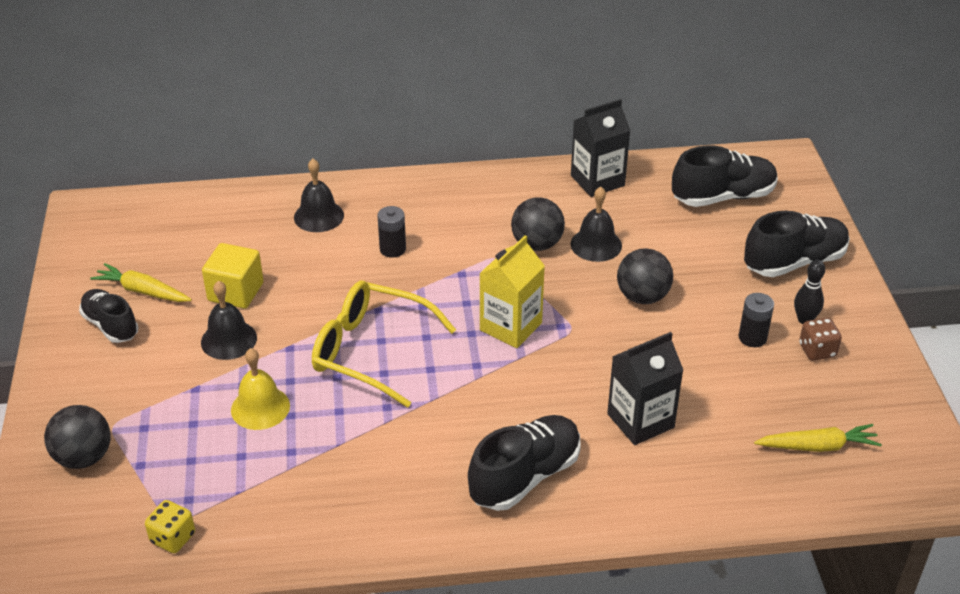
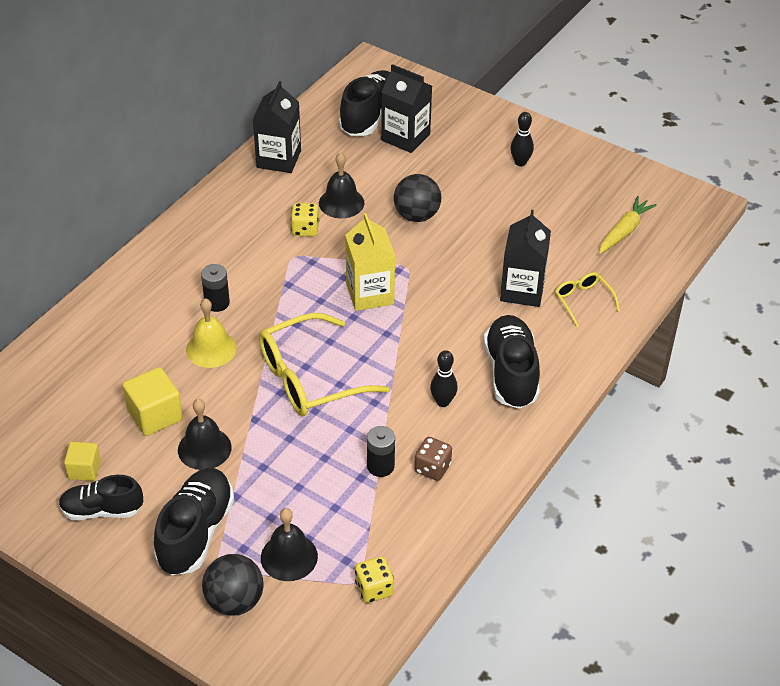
camera: 50 degrees left, 5 degrees up
yellow carrot [90,263,192,302] -> yellow cube [64,442,101,481]
yellow bell [231,348,290,430] -> yellow bell moved to [186,298,237,368]
black bell [294,159,344,232] -> black bell moved to [261,508,318,581]
black ball [511,197,565,251] -> yellow dice [291,203,319,237]
black battery [739,293,774,347] -> black battery moved to [367,426,395,477]
black shoe [744,211,850,277] -> black shoe moved to [154,468,234,575]
brown dice [799,318,842,361] -> brown dice moved to [414,437,452,481]
none -> black carton [381,64,432,153]
none -> black bowling pin [430,350,458,407]
none -> yellow glasses [555,272,620,327]

